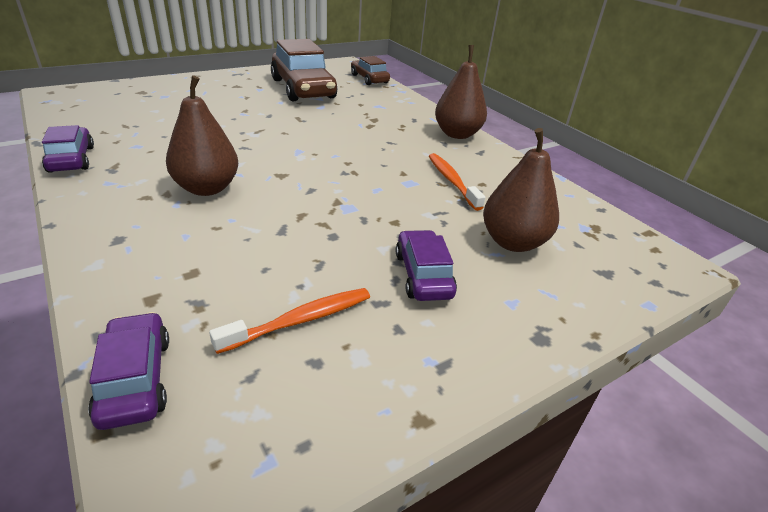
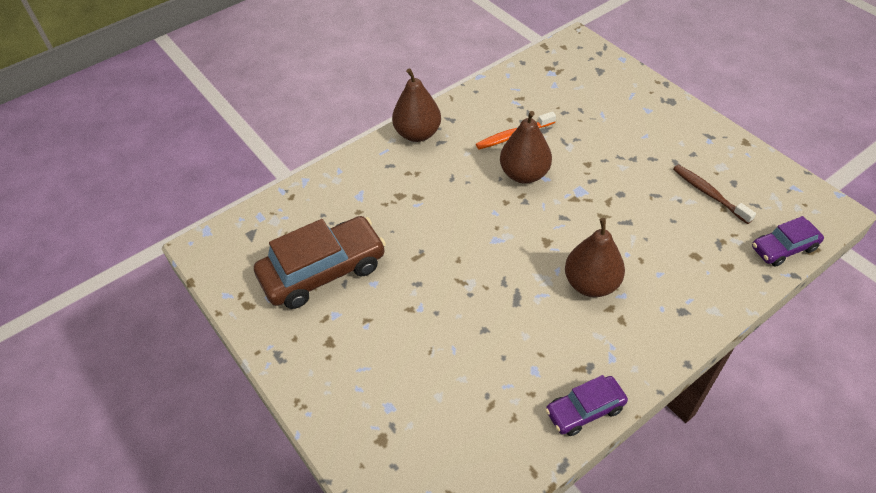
camera: 90 degrees left, 15 degrees up
orange toothbrush [209,288,370,354] -> brown toothbrush [673,165,756,224]
brown car [351,56,390,85] -> none
purple car [396,230,457,301] -> none
brown pear [483,128,559,252] -> brown pear moved to [500,111,552,184]

